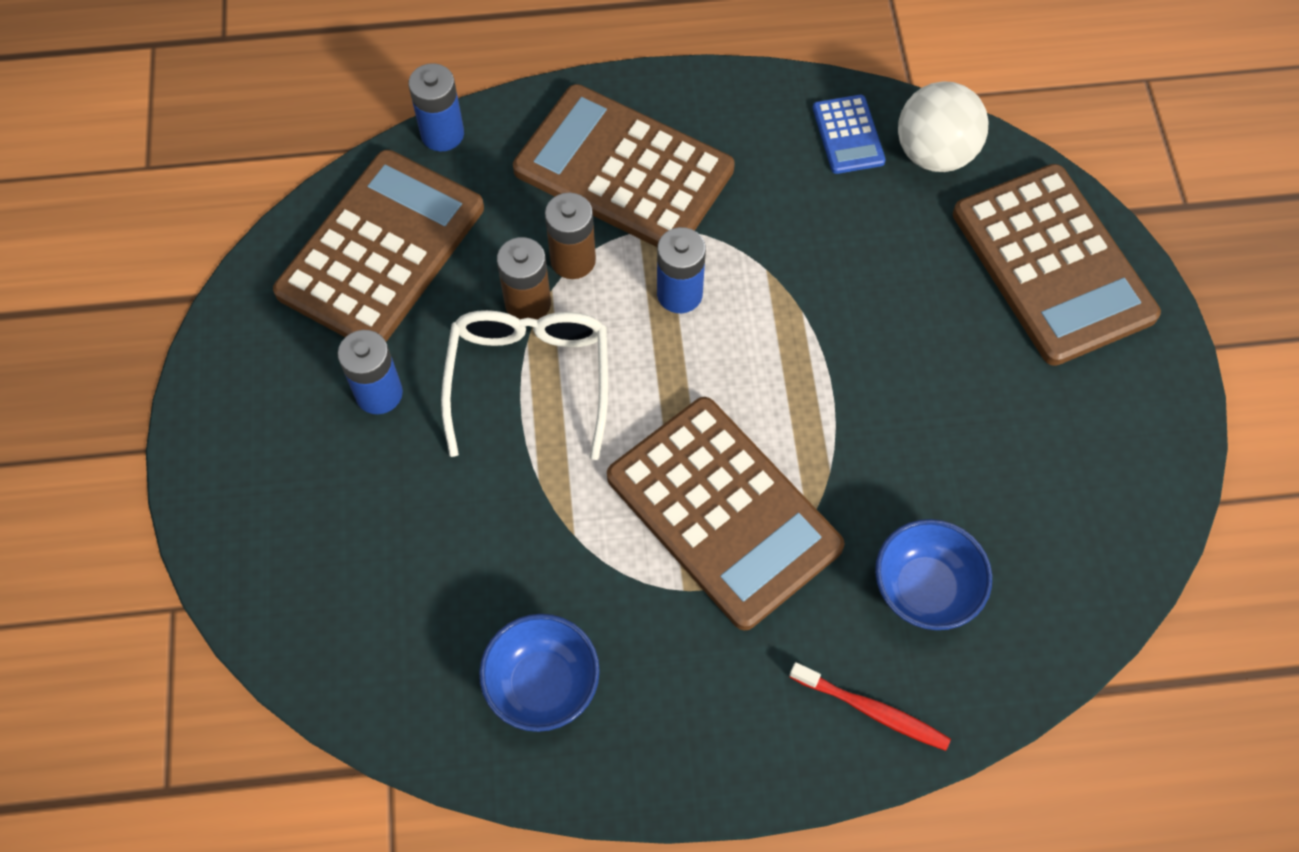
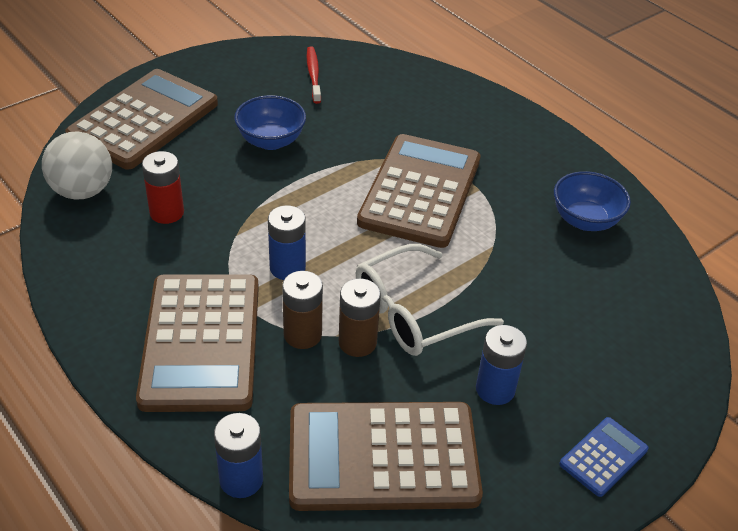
camera: 125 degrees left, 20 degrees down
red toothbrush [790,662,951,751] -> red toothbrush moved to [306,46,321,104]
blue calculator [813,95,886,174] -> blue calculator moved to [559,417,648,497]
blue bowl [875,519,992,630] -> blue bowl moved to [234,95,306,150]
none -> red battery [142,151,184,224]

